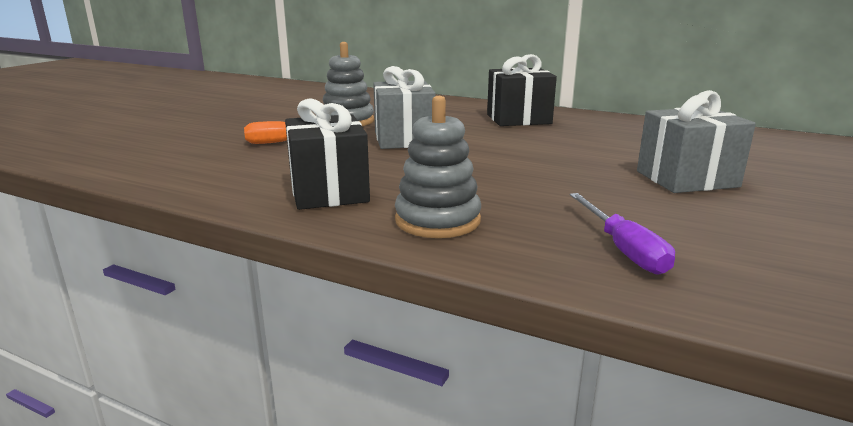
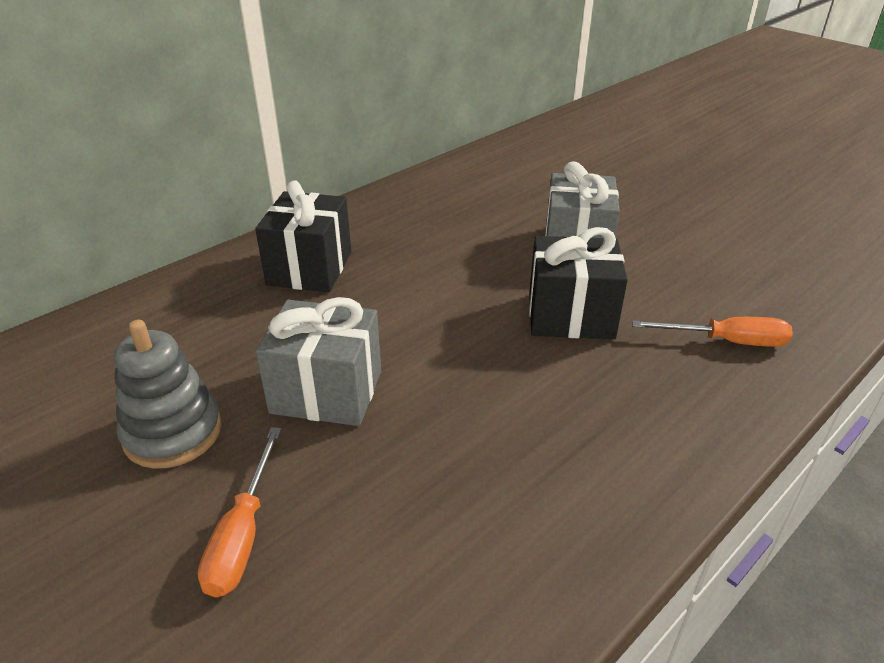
camera: 70 degrees left, 15 degrees up
black gift [285,98,370,210] -> black gift moved to [529,227,628,339]
grey stacking toy [395,96,481,238] -> none
purple screwdriver [570,193,675,275] -> orange screwdriver [632,317,793,347]

